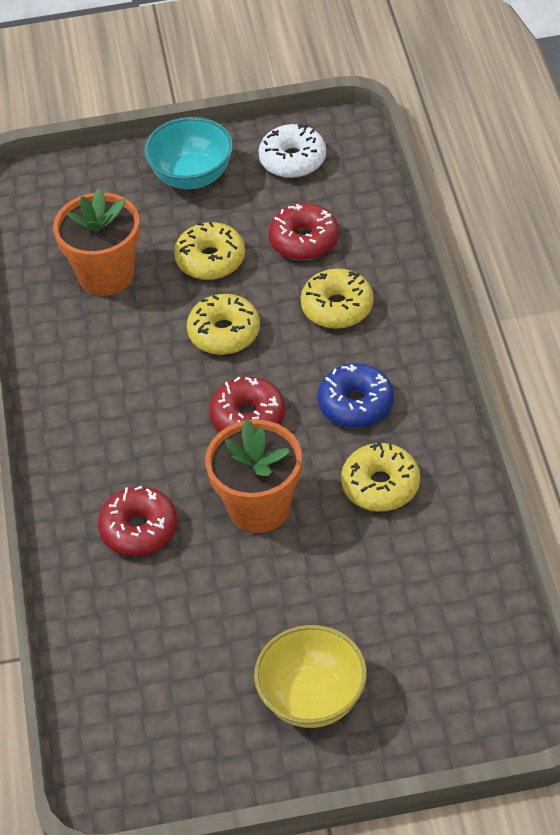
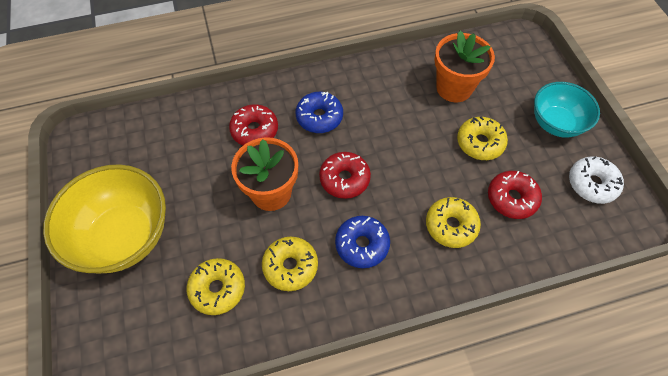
camera: 80 degrees right, 10 degrees up
yellow donut [187,294,260,355] -> yellow donut moved to [187,258,245,315]
yellow bowl [254,625,367,728] -> yellow bowl [43,164,166,273], size x1.58
none -> blue donut [296,92,343,133]

